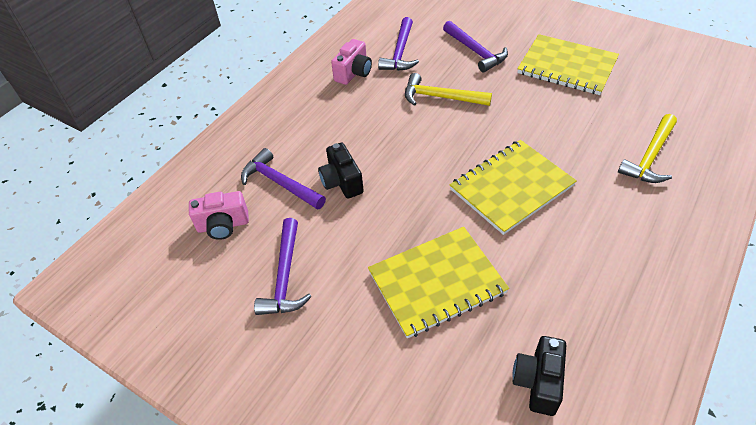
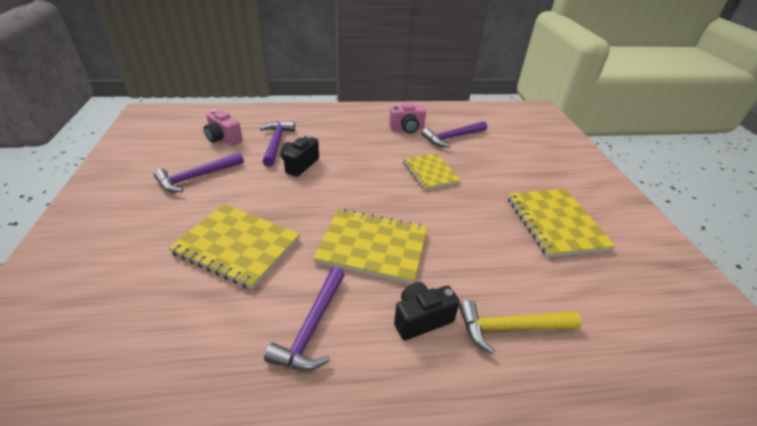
camera: 45 degrees right, 10 degrees down
yellow hammer [405,73,492,106] -> yellow notebook [403,153,461,190]
purple hammer [443,21,508,72] -> purple hammer moved to [264,267,345,371]
black camera [513,336,566,416] -> black camera moved to [394,282,460,340]

